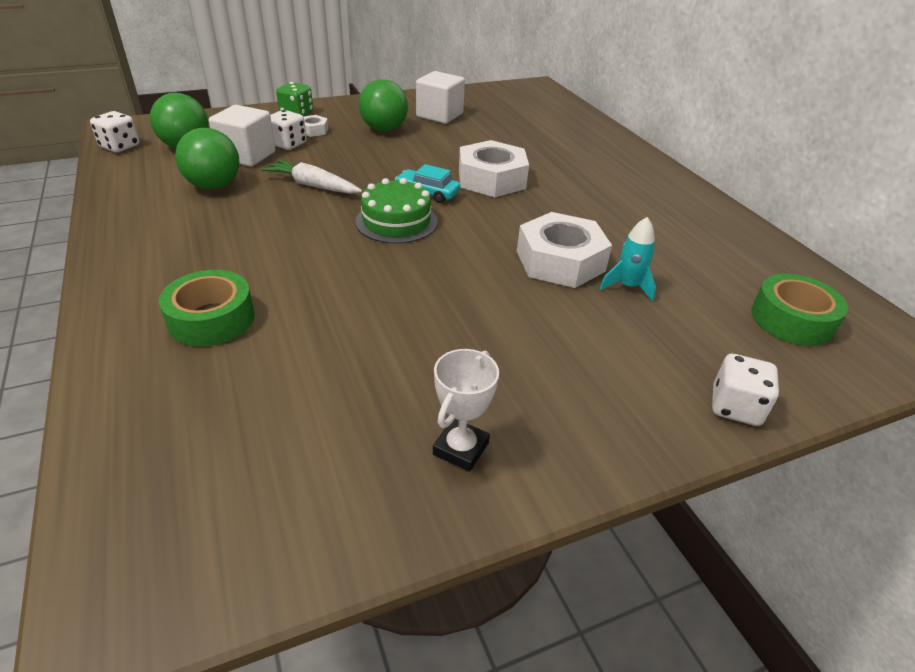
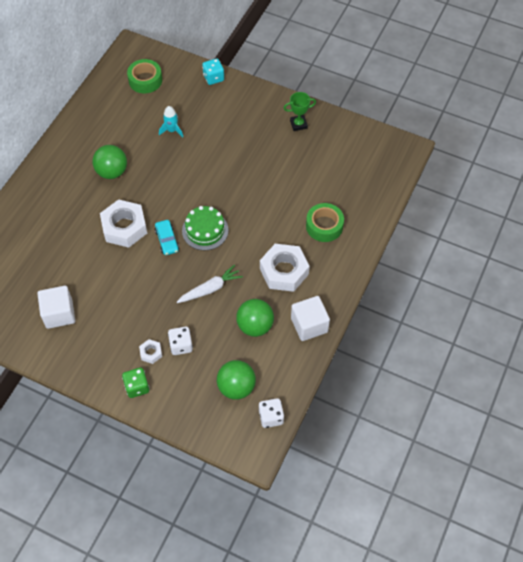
camera: 130 degrees left, 20 degrees up
white cube [209,105,276,167] -> white cube moved to [291,296,330,341]
white carrot [261,159,362,194] -> white carrot turned 105 degrees counterclockwise [177,264,243,303]
green ball [359,79,408,132] -> green ball moved to [92,145,127,179]
white trophy [433,349,499,472] -> green trophy [284,92,316,131]
white nut [517,212,612,288] -> white nut moved to [260,244,310,292]
white dice [712,354,779,426] -> turquoise dice [202,58,224,85]

